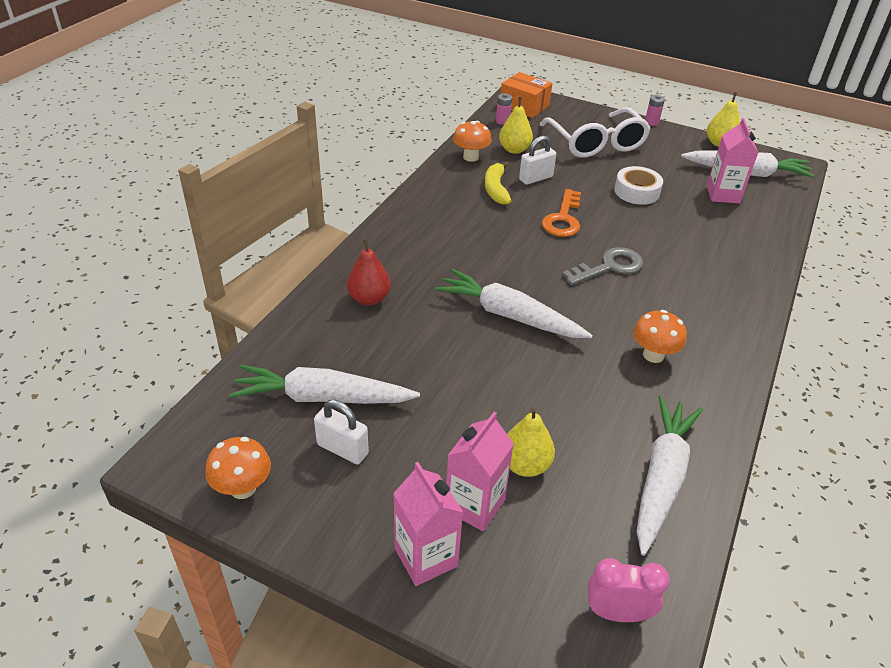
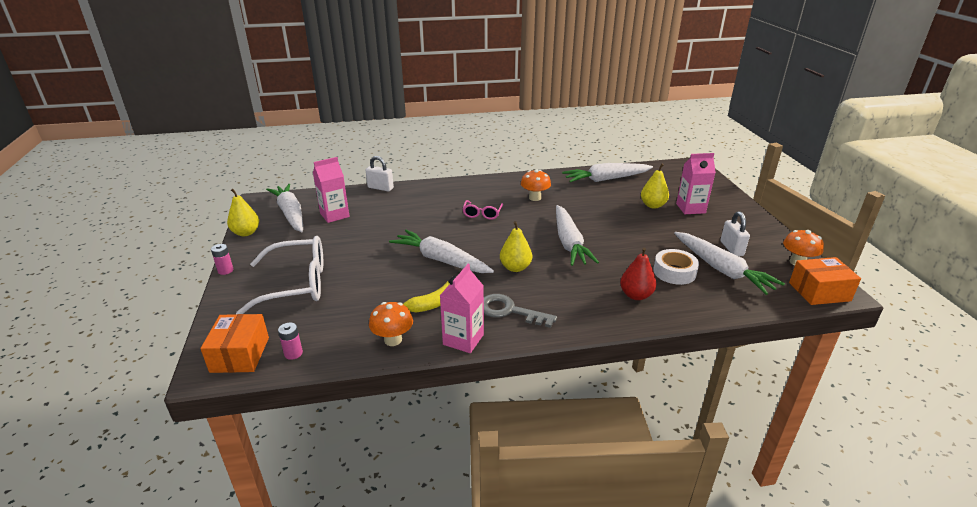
camera: 125 degrees left, 10 degrees down
pink carton [393,462,464,586] -> pink carton moved to [440,264,484,353]
yellow pear [499,97,533,154] -> yellow pear moved to [500,221,532,272]
white padlock [519,136,556,185] -> white padlock moved to [366,156,394,191]
white glasses [540,108,651,158] -> white glasses turned 45 degrees clockwise [236,236,323,314]
orange key [542,189,581,237] -> white carrot [389,230,494,273]
grey key [562,247,643,285] -> grey key moved to [484,294,557,328]
pink clock [588,558,670,622] -> none
white tape [614,166,663,205] -> white tape moved to [653,249,699,285]
none -> pink glasses [463,200,503,220]
none -> orange box [789,257,861,305]

